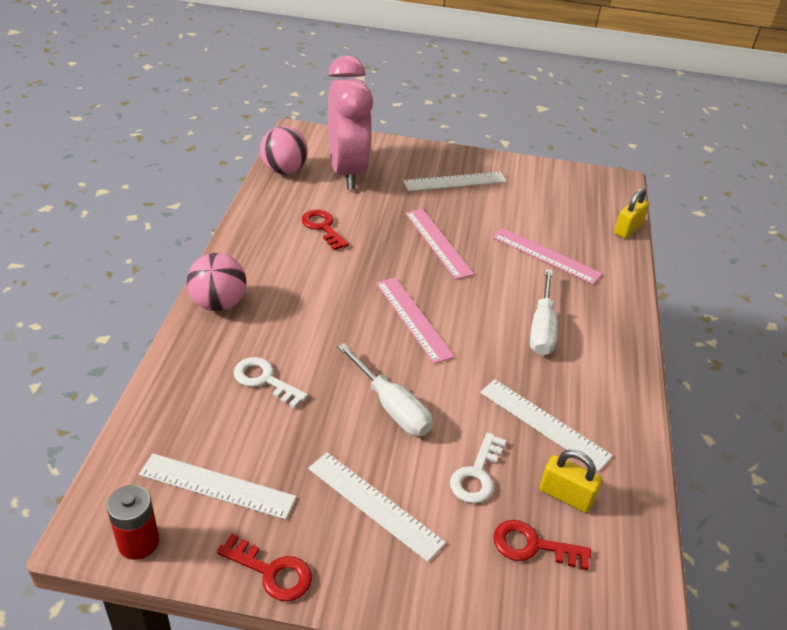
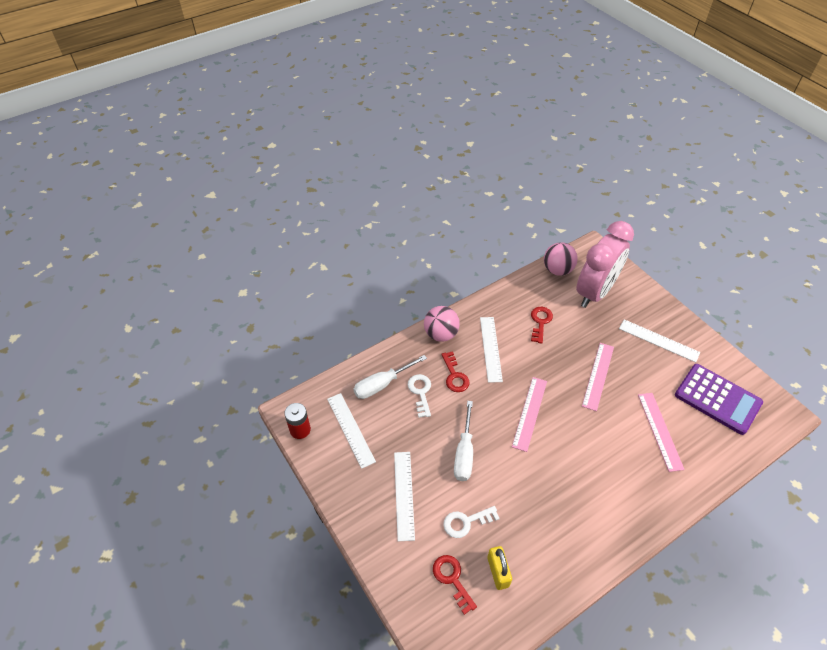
camera: 50 degrees right, 10 degrees up
red key [217,534,312,601] -> red key moved to [441,351,470,392]
white ruler [480,379,613,471] -> white ruler moved to [480,317,503,383]
white screwdriver [530,269,558,356] -> white screwdriver moved to [354,355,427,399]
yellow padlock [614,188,649,239] -> none
none -> purple calculator [675,364,763,435]

